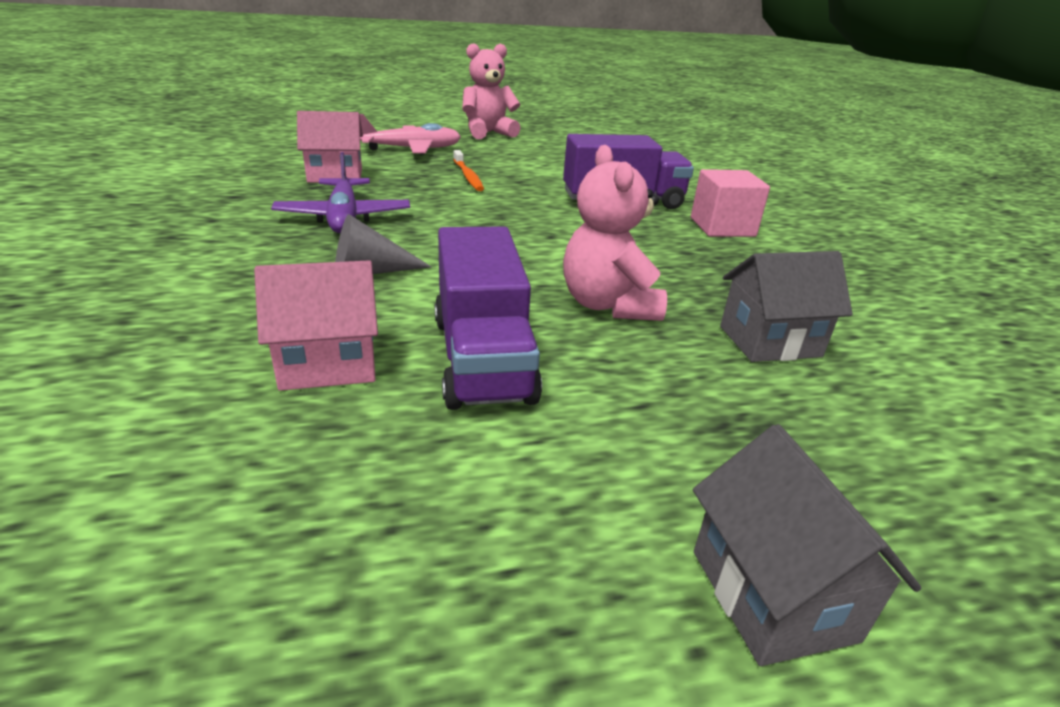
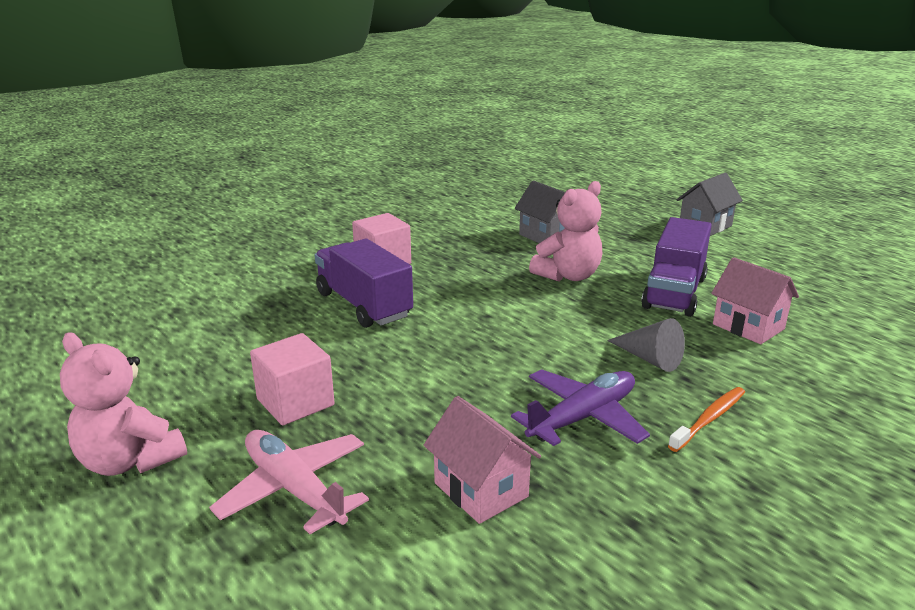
camera: 115 degrees left, 5 degrees down
purple truck [435,227,542,410] -> purple truck turned 150 degrees clockwise [641,217,712,317]
orange toothbrush [453,150,484,191] -> orange toothbrush moved to [668,387,745,452]
none -> pink cube [250,333,335,425]

